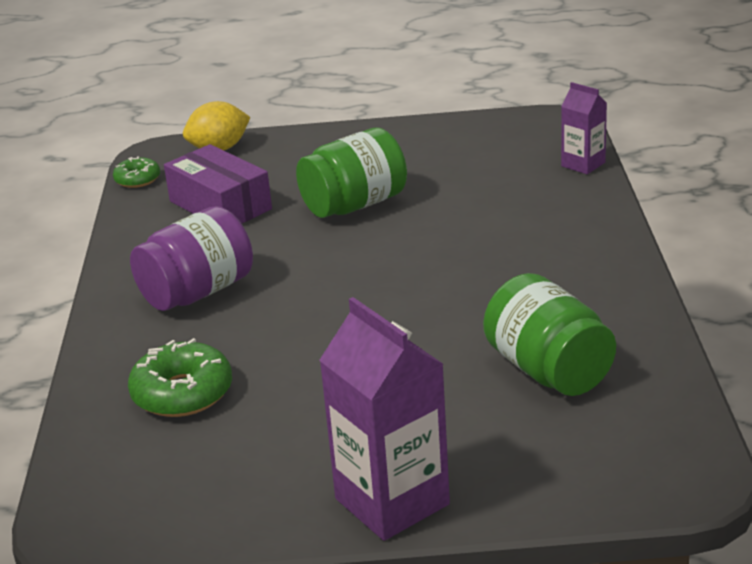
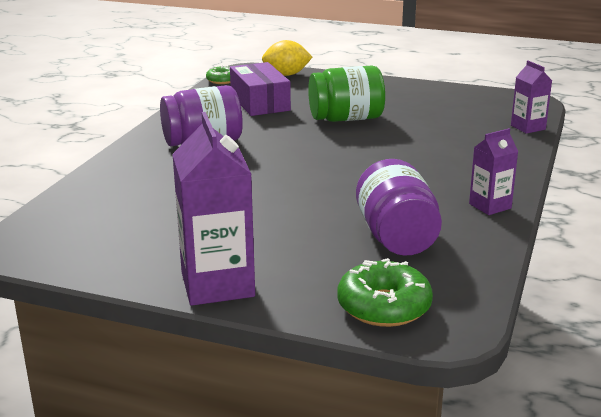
camera: 20 degrees right, 5 degrees down
green donut [128,338,232,417] -> green donut moved to [337,258,433,327]
green jar [483,273,616,396] -> purple jar [356,159,442,256]
none -> purple carton [469,128,519,215]

